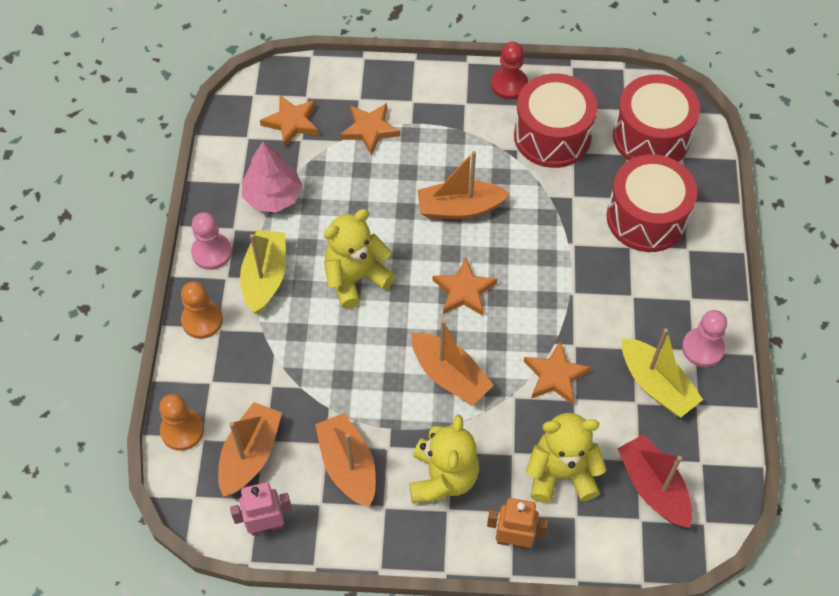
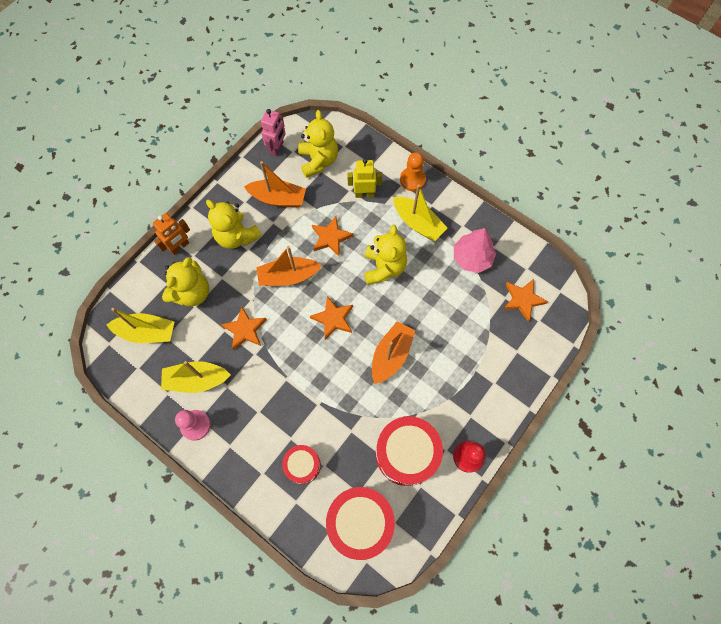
camera: 125 degrees right, 10 degrees up
orange pawn [159,394,204,451] -> none
pink pawn [191,212,232,270] -> none
orange boat [218,402,282,497] -> yellow teddy bear [298,110,338,178]
orange star [340,103,401,156] -> orange star moved to [312,216,353,257]
red drum [606,154,697,252] -> red drum [282,445,321,484], size x0.57
red boat [617,434,692,528] -> yellow boat [106,308,174,343]
none -> yellow robot [347,159,382,198]

